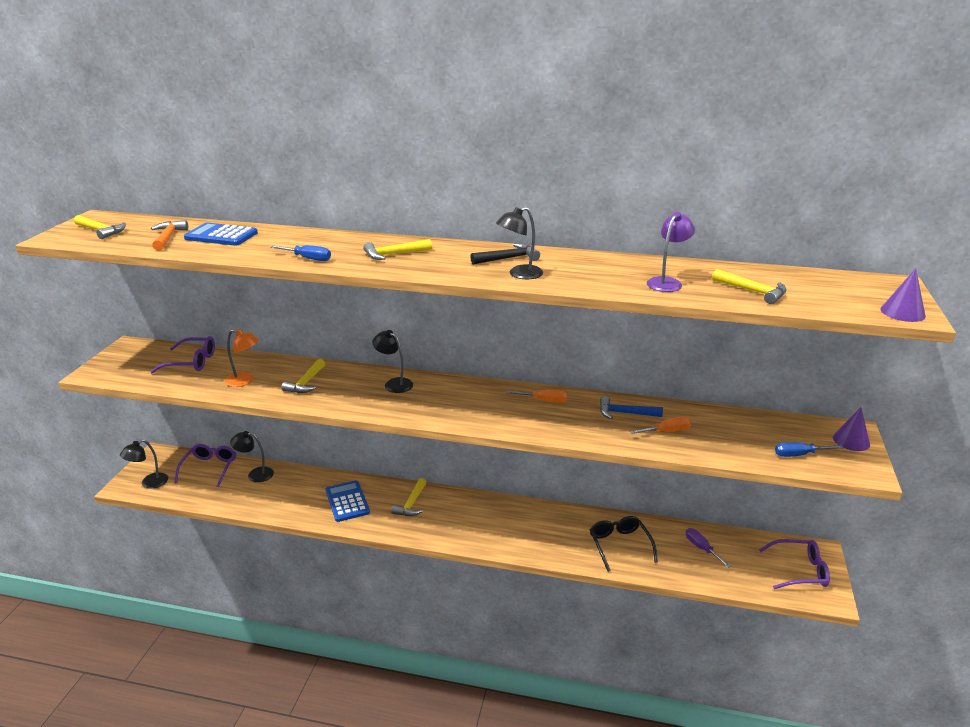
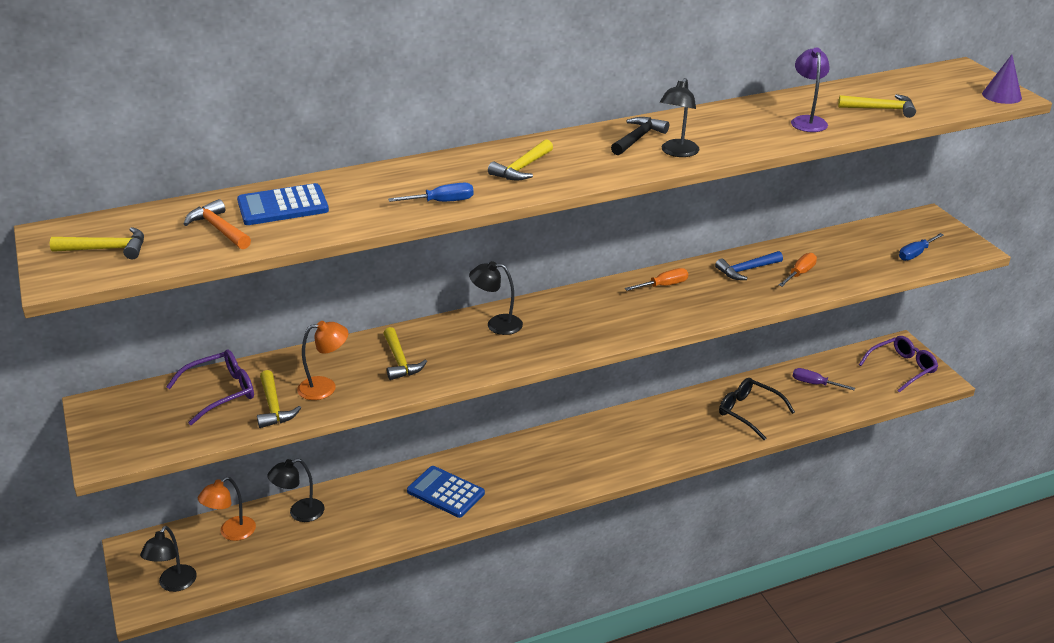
camera: 35 degrees left, 5 degrees up
purple glasses [175,444,236,487] -> orange lamp [198,477,256,541]
yellow hammer [391,478,427,516] -> yellow hammer moved to [257,370,301,428]
purple cone [833,407,870,451] -> none

